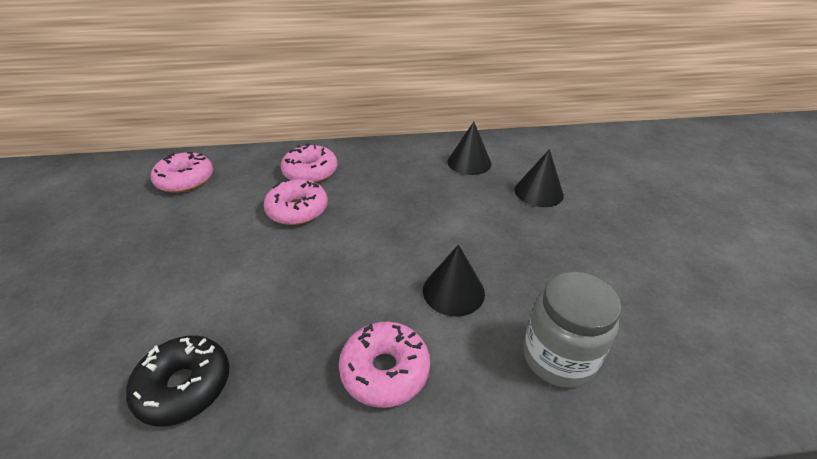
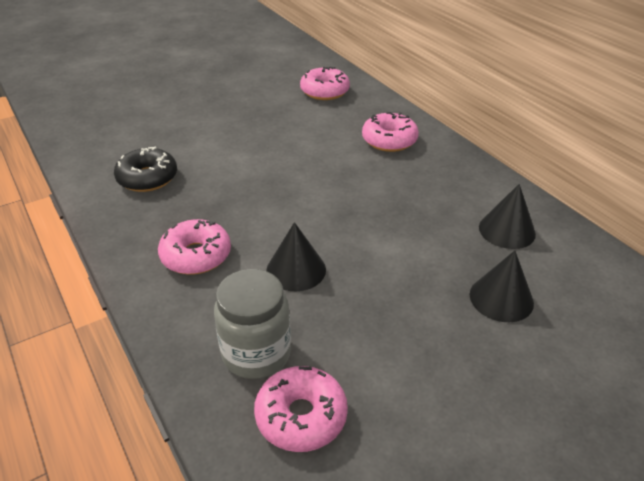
camera: 65 degrees right, 0 degrees up
pink donut [264,179,328,225] -> pink donut moved to [254,366,348,452]

